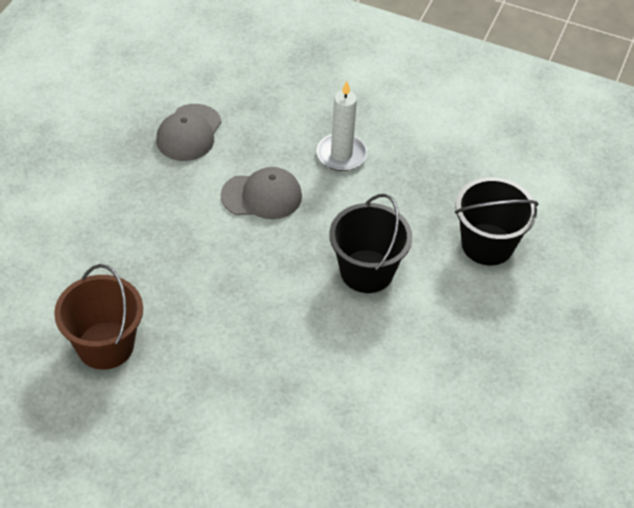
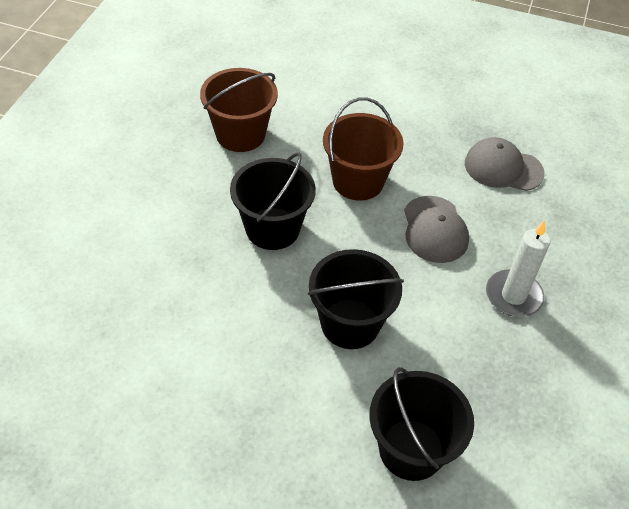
camera: 85 degrees right, 0 degrees up
none -> black bucket [230,153,316,250]
none -> brown bucket [323,97,404,201]

